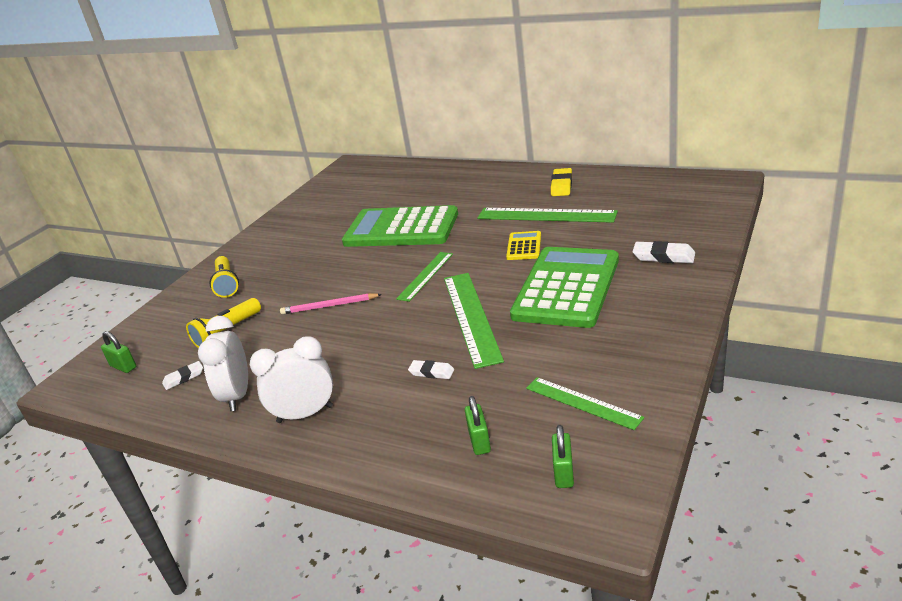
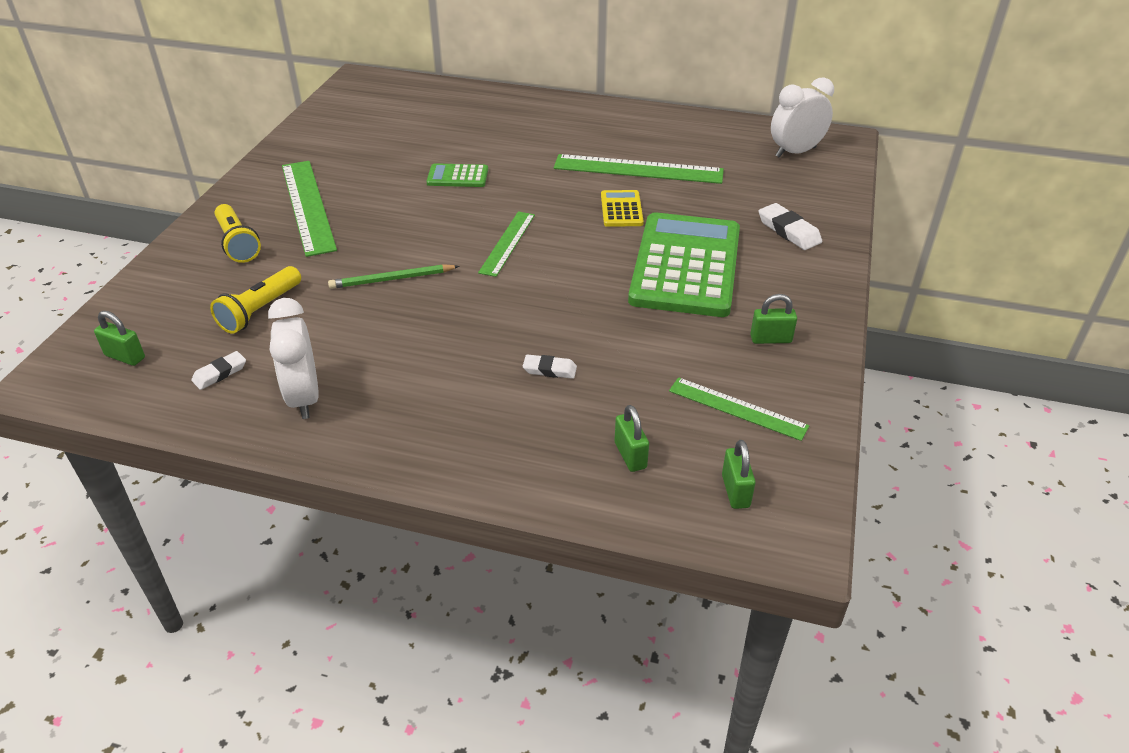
camera: 15 degrees left, 10 degrees up
white clock [250,336,333,423] -> white clock moved to [771,77,834,158]
pink pencil [280,293,382,315] -> green pencil [328,264,459,289]
green calculator [342,205,458,247] -> green calculator [427,163,488,187], size x0.43
green ruler [444,273,504,369] -> green ruler moved to [282,161,337,257]
yellow eraser [551,168,572,196] -> none
white eraser [632,241,695,263] -> white eraser turned 45 degrees clockwise [759,203,822,250]
none -> green padlock [750,294,797,344]

